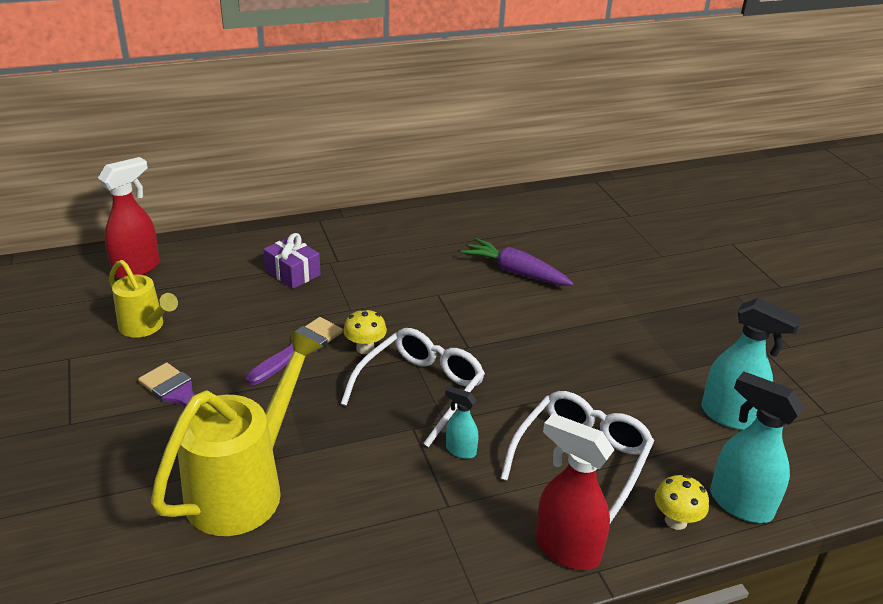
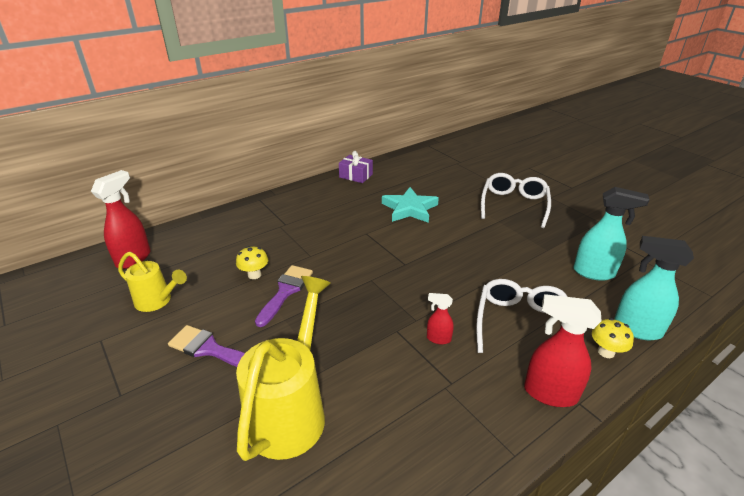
camera: 15 degrees left, 0 degrees up
purple gift [263,233,321,289] -> purple gift moved to [339,151,373,183]
white glasses [341,328,485,447] -> white glasses moved to [481,173,551,228]
yellow mushroom [343,308,387,354] -> yellow mushroom moved to [236,246,268,279]
turquoise spray bottle [445,386,478,459] -> red spray bottle [427,293,454,344]
purple carrot [461,238,573,286] -> turquoise star [382,187,439,223]

